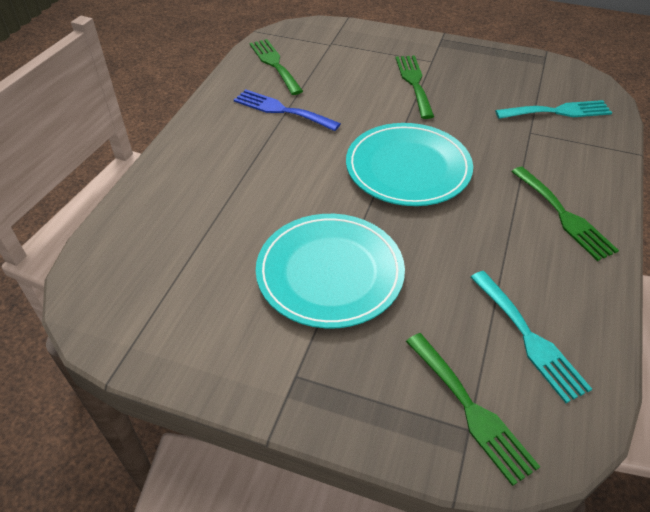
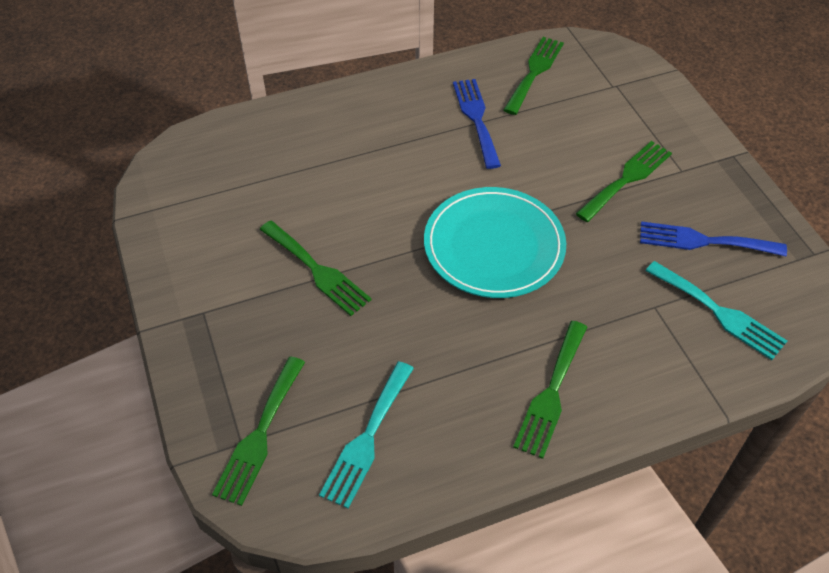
camera: 50 degrees right, 5 degrees up
turquoise plate [256,214,405,328] -> green fork [259,220,372,316]
none -> blue fork [640,221,787,256]

